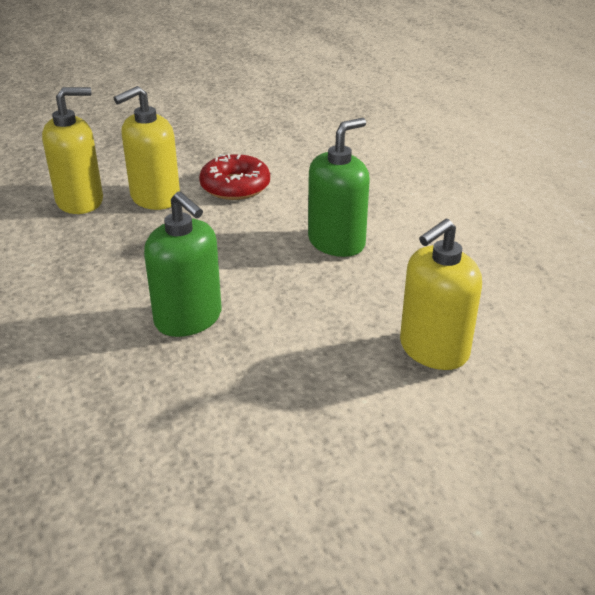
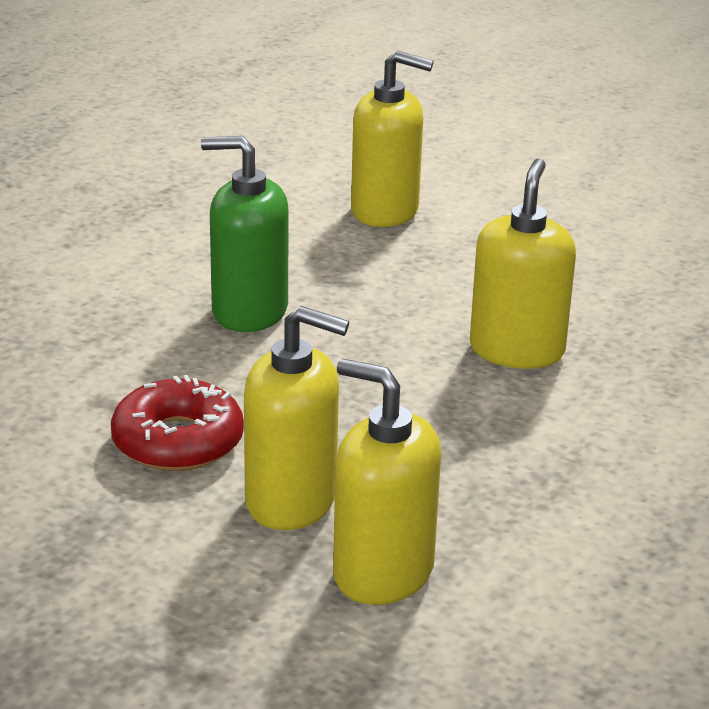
camera: 125 degrees left, 5 degrees down
green soap dispenser [144,191,221,337] -> yellow soap dispenser [470,158,576,369]

